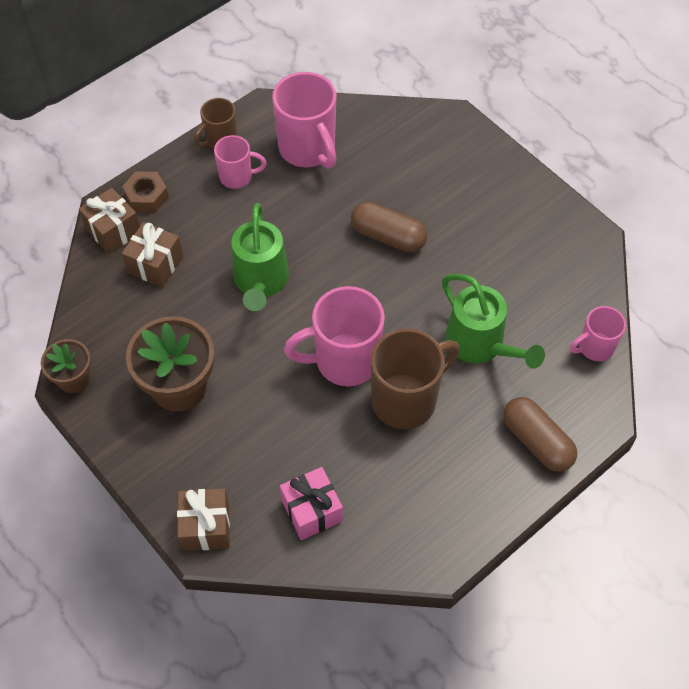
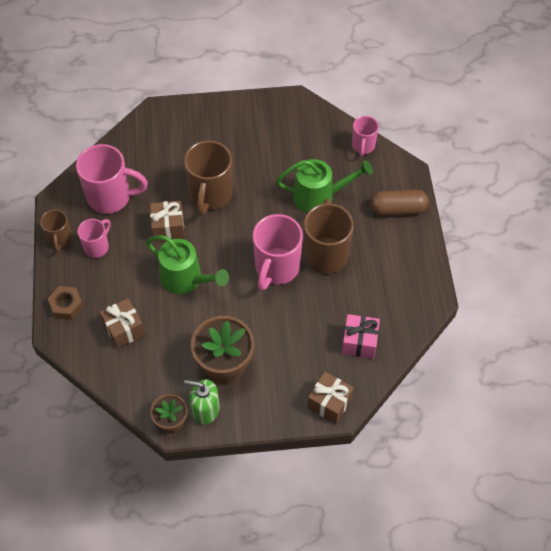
camera: 55 degrees left, 0 degrees up
brown gift [79,188,140,254] -> brown gift moved to [150,201,185,242]
brown capsule [351,202,427,253] -> brown mug [184,140,233,216]
none -> green soap dispenser [184,379,220,425]

